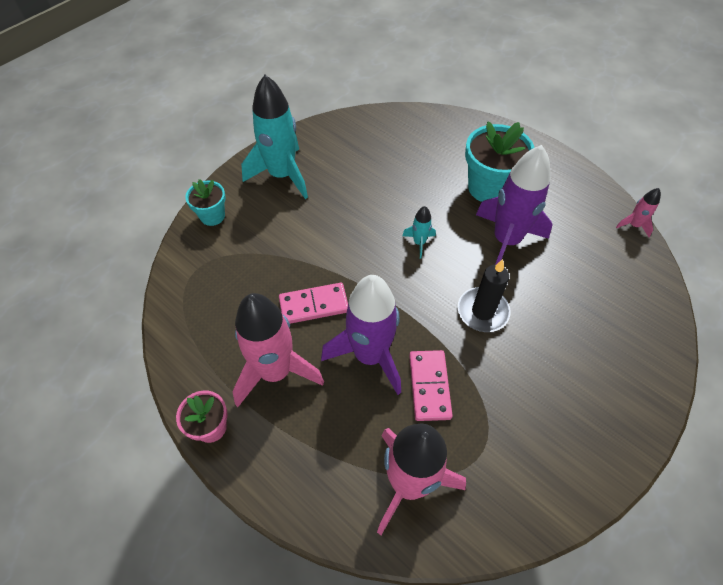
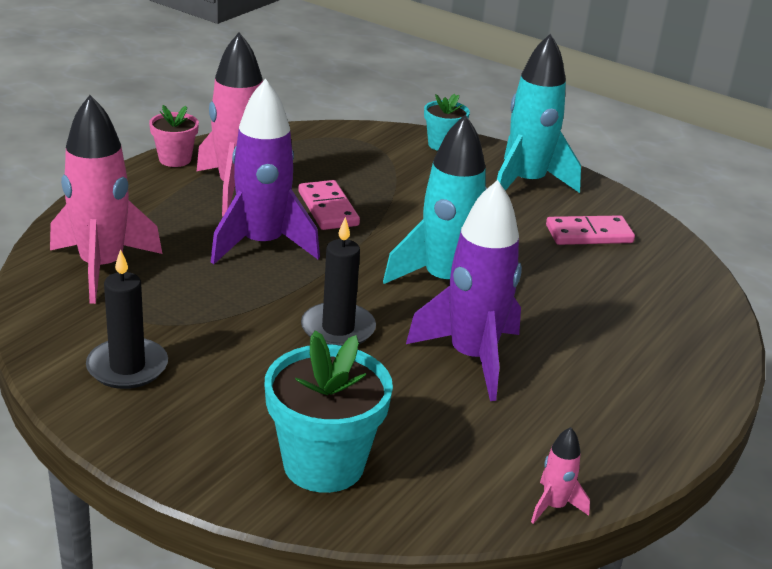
camera: 80 degrees right, 25 degrees down
turquoise rocket [402,206,436,258] -> turquoise rocket [383,114,487,284], size x2.28
pink domino [409,350,453,421] -> pink domino moved to [546,215,635,245]
turquoise flower pot [465,122,535,202] -> turquoise flower pot moved to [265,330,393,493]
none -> black candle [86,249,168,389]

